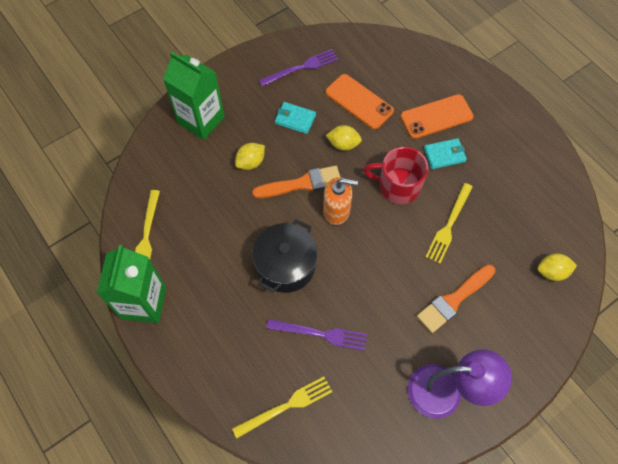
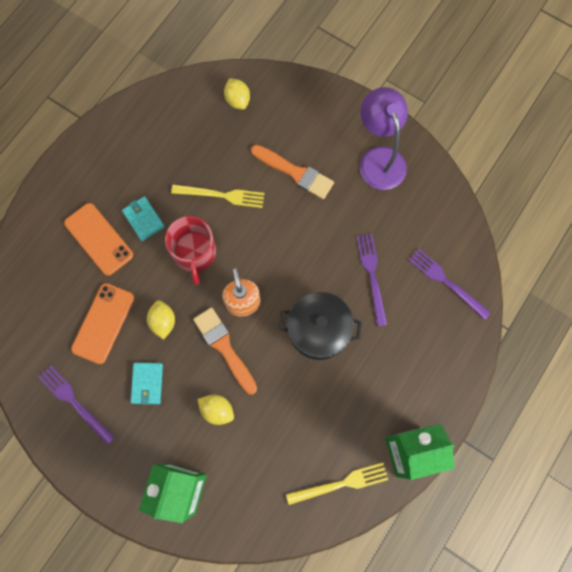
camera: 110 degrees left, 10 degrees up
yellow fork [232,376,332,439] -> purple fork [408,248,491,320]

